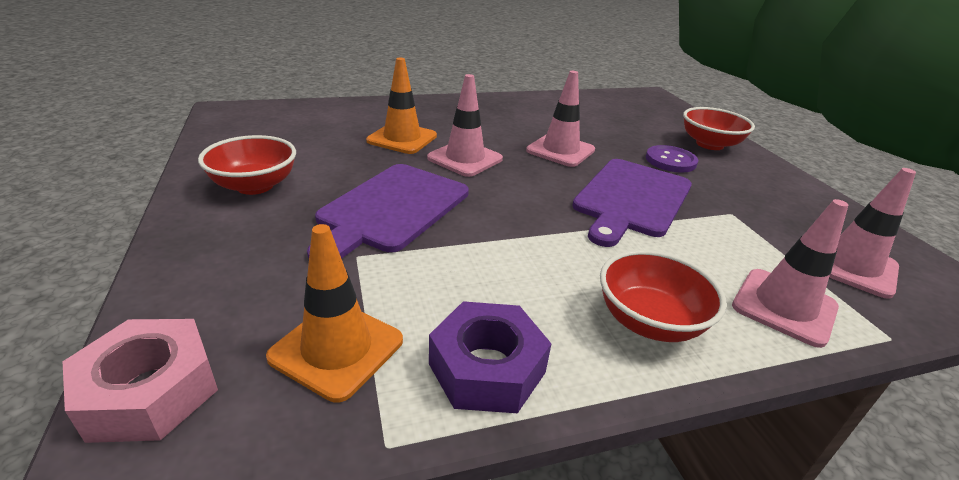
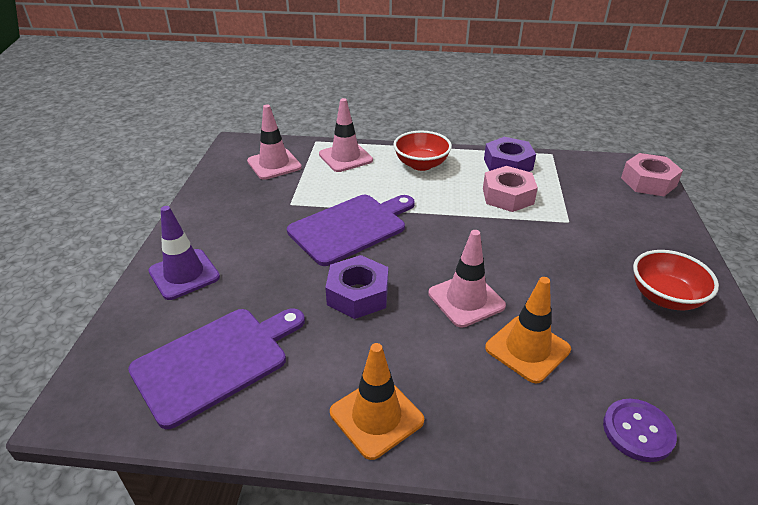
camera: 155 degrees left, 5 degrees up
orange traffic cone [266,224,403,403] -> orange traffic cone moved to [330,343,424,460]
purple cutting board [307,164,469,259] -> purple cutting board moved to [128,308,305,429]
pink traffic cone [526,71,595,167] -> purple nut [325,255,388,319]
purple button [646,145,698,173] -> purple button moved to [603,399,677,462]
red bowl [683,107,755,150] -> purple traffic cone [148,206,220,300]
none -> pink nut [483,166,538,212]

